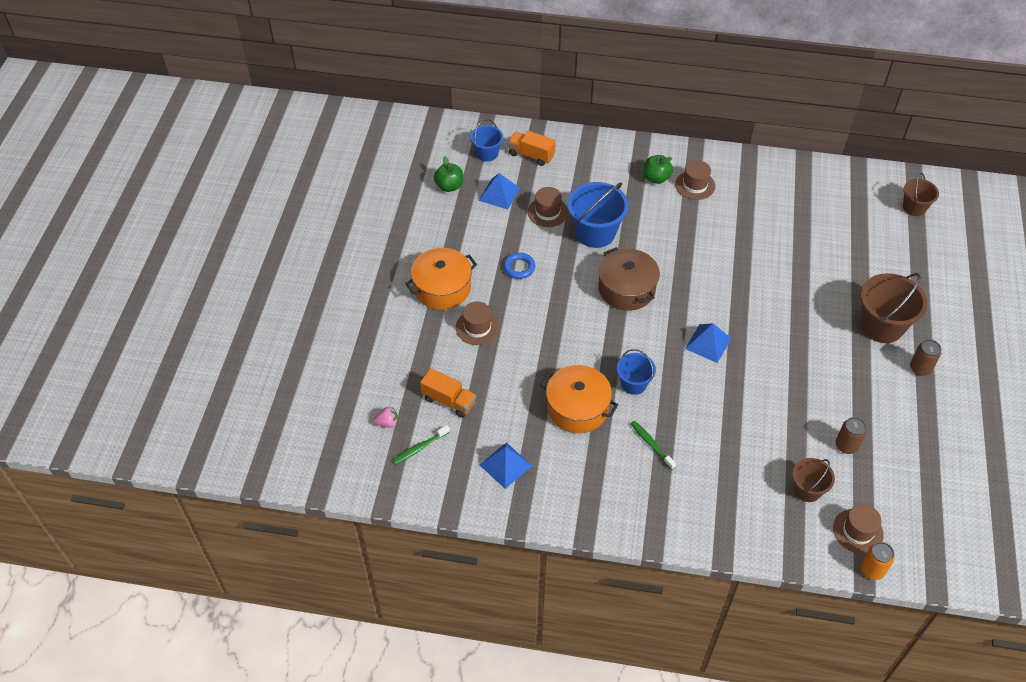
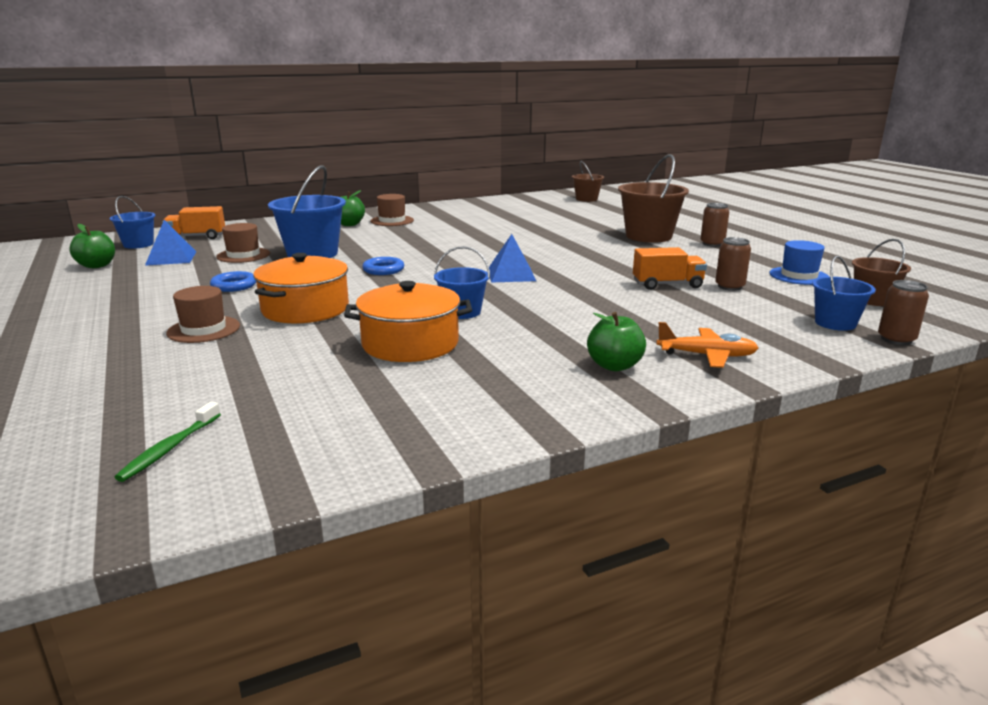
camera: 35 degrees left, 30 degrees down
pink strawberry [373,406,398,428] -> none
orange pot [405,248,477,310] -> orange pot moved to [253,253,349,324]
orange truck [420,368,476,418] -> orange truck moved to [633,247,707,290]
blue pyramid [480,442,532,489] -> none
brown pot [598,247,660,311] -> blue ring [362,257,404,275]
green toothbrush [631,421,676,470] -> none
brown bucket [792,458,835,502] -> brown bucket moved to [852,239,911,306]
brown hat [833,504,884,554] -> blue bucket [812,256,876,331]
orange can [861,542,895,580] -> brown can [878,280,929,345]
none -> green apple [587,312,646,371]
none -> orange plane [656,322,759,368]
none -> blue hat [769,240,829,285]

